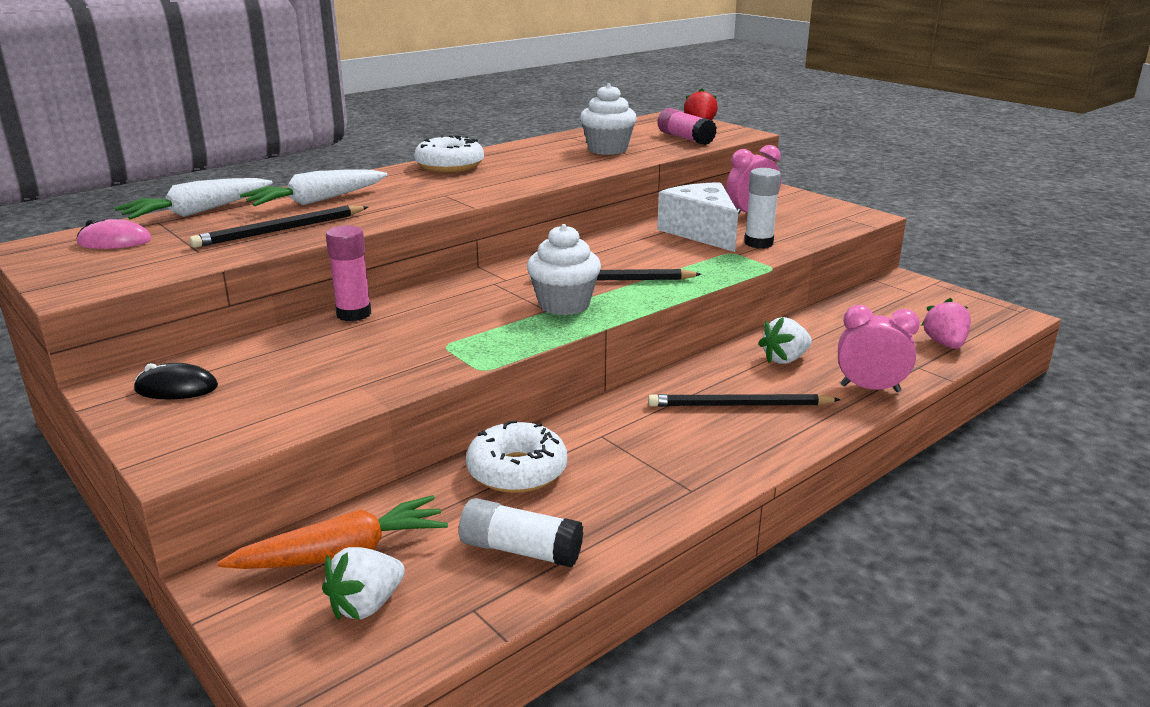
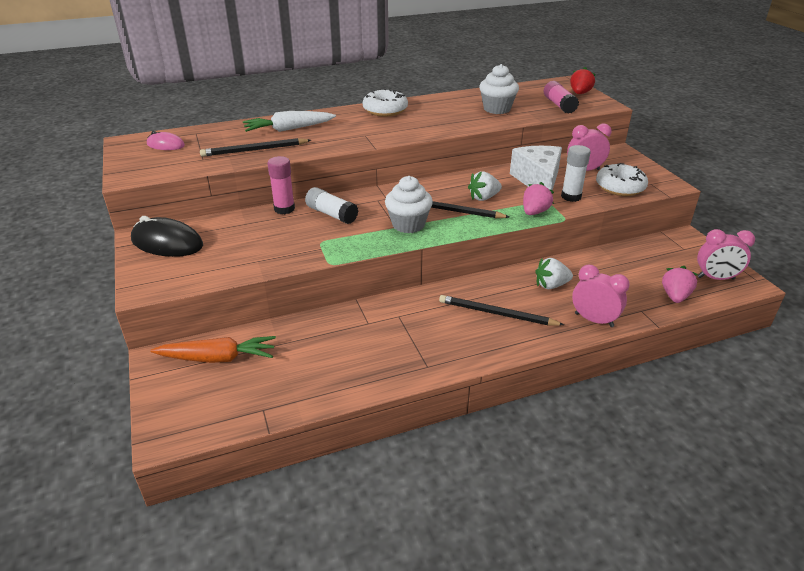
camera: 20 degrees right, 10 degrees up
white carrot [114,178,273,220] -> none
black mouse [134,363,218,399] -> black mouse [131,216,203,257], size x1.74
white strawberry [322,547,405,620] -> white strawberry moved to [468,171,502,201]
white glue stick [459,498,583,567] -> white glue stick moved to [305,187,358,224]
white donut [466,420,567,493] -> white donut moved to [596,163,648,196]
none -> pink strawberry [523,182,554,215]
none -> pink clock [697,229,755,280]

